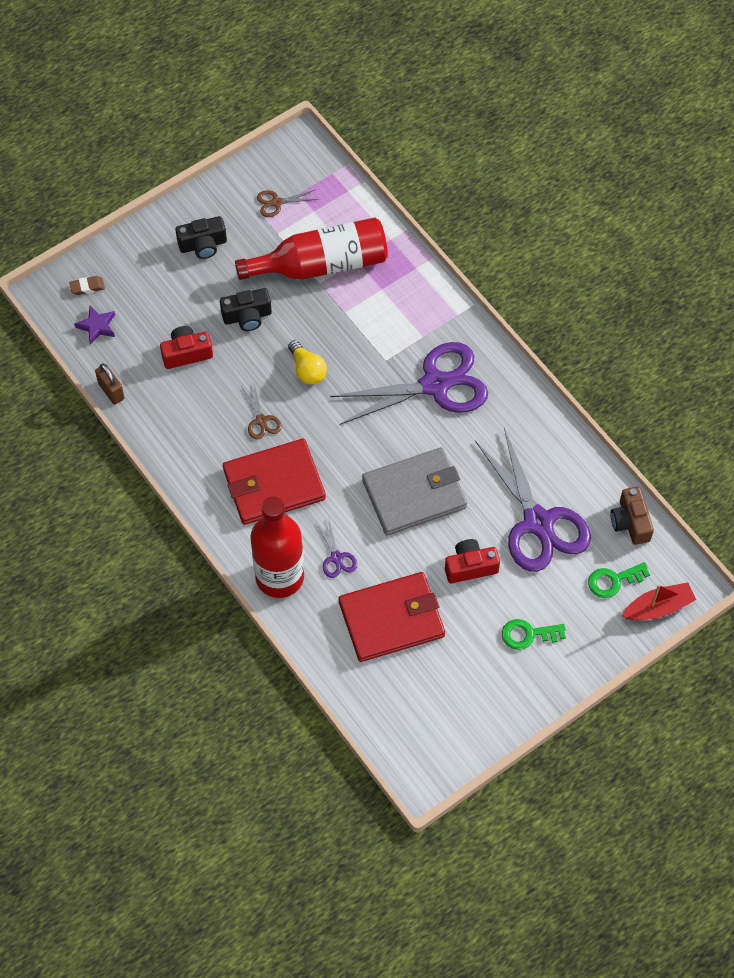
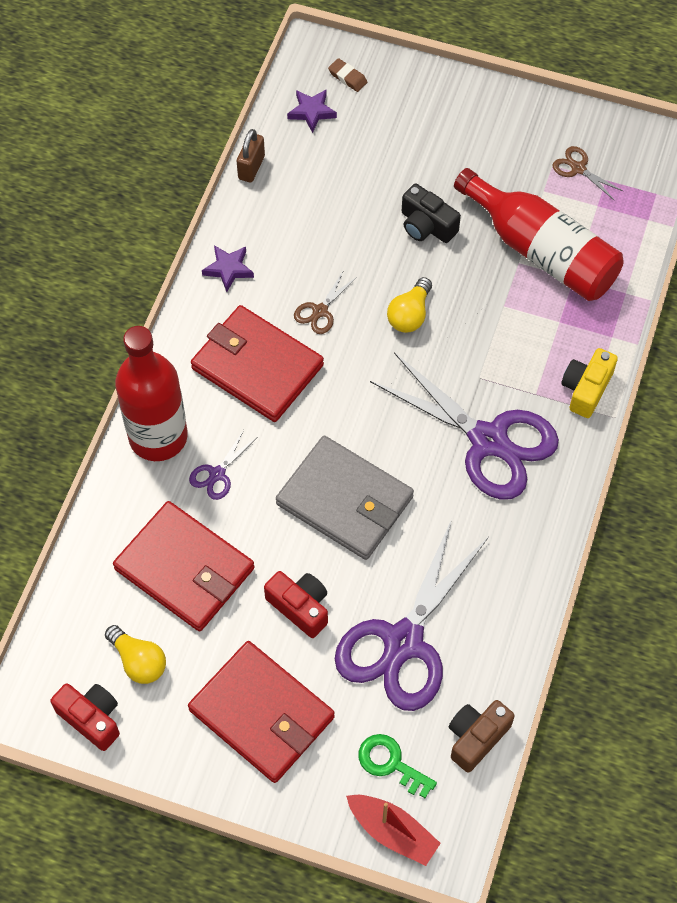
camera: 55 degrees right, 0 degrees up
red camera [160,326,213,369] -> red camera moved to [50,683,120,751]
black camera [176,216,227,259] -> none
green key [502,619,566,650] -> red wallet [188,641,335,783]
none -> yellow light bulb [105,625,166,684]
none -> purple star [202,245,254,292]
none -> yellow camera [561,348,618,418]

